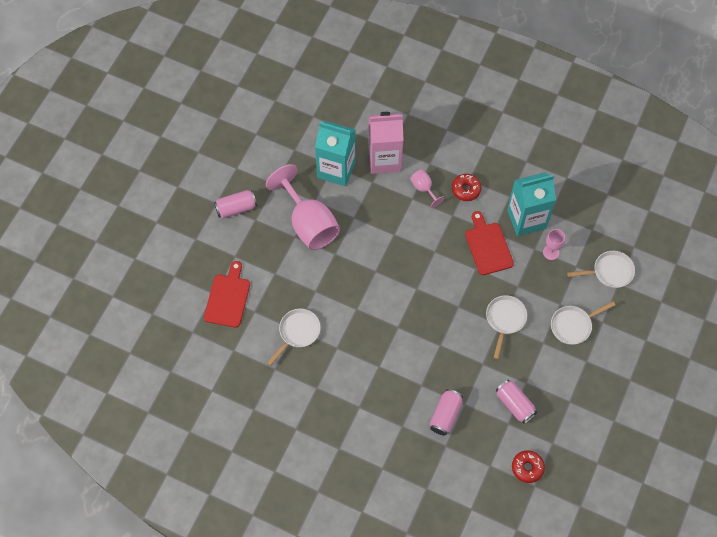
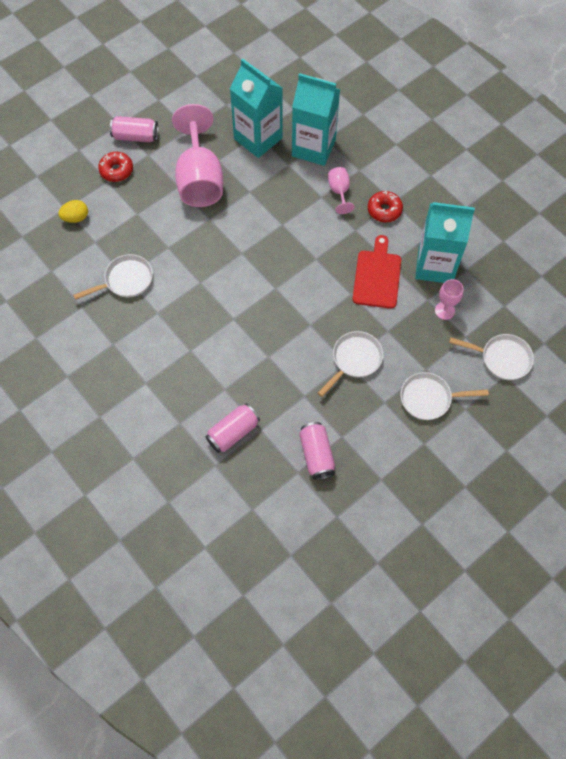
camera: 25 degrees right, 0 degrees up
red cutting board [204,261,250,328] -> yellow egg [58,200,88,223]
pink carton [368,112,404,174] -> turquoise carton [292,73,340,166]
red donut [512,450,545,483] -> red donut moved to [98,152,133,182]

